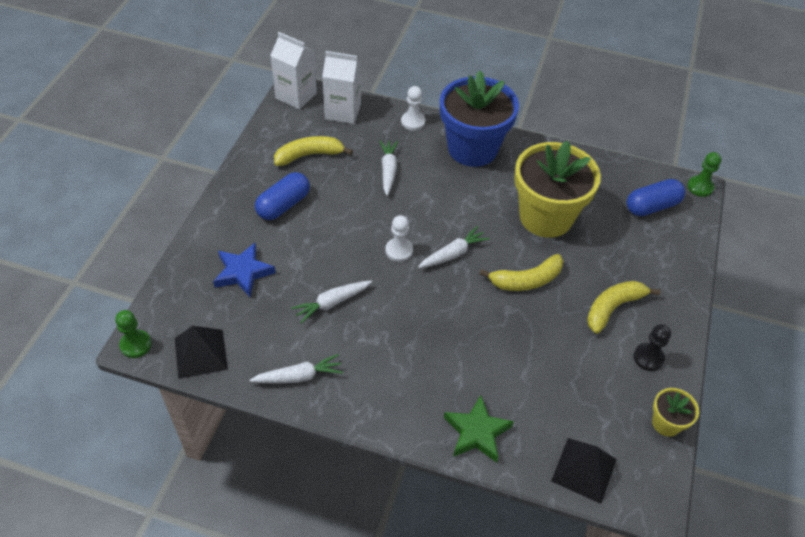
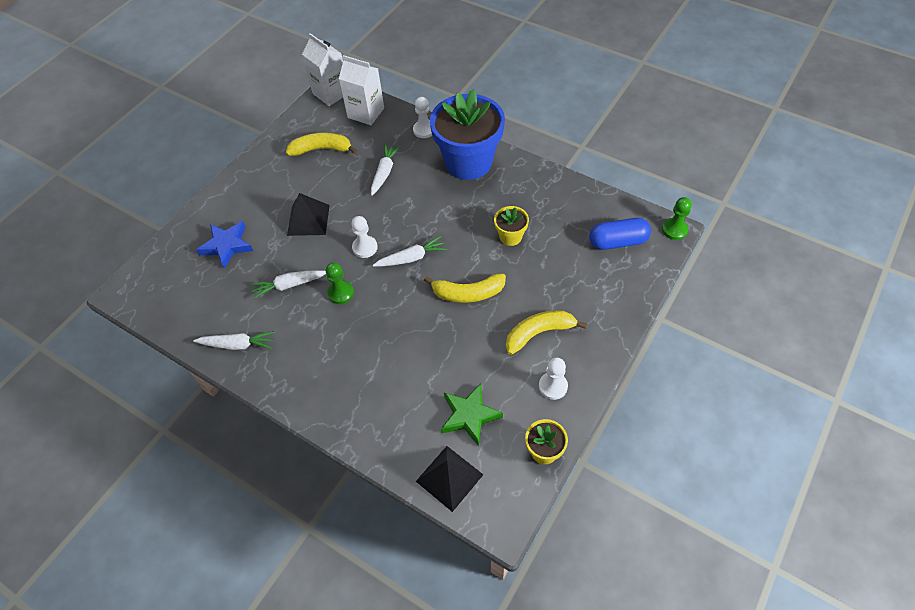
camera: 20 degrees right, 5 degrees up
green pawn [115,310,152,358] -> green pawn moved to [326,262,354,304]
black pyramid [175,326,228,379] -> black pyramid moved to [287,193,330,236]
blue capsule [255,172,310,220] -> none
green star [444,395,514,463] -> green star moved to [441,384,503,446]
yellow flower pot [514,141,601,238] -> yellow flower pot [494,206,529,246], size x0.45
black pawn [633,324,671,371] -> white pawn [539,358,568,400]

